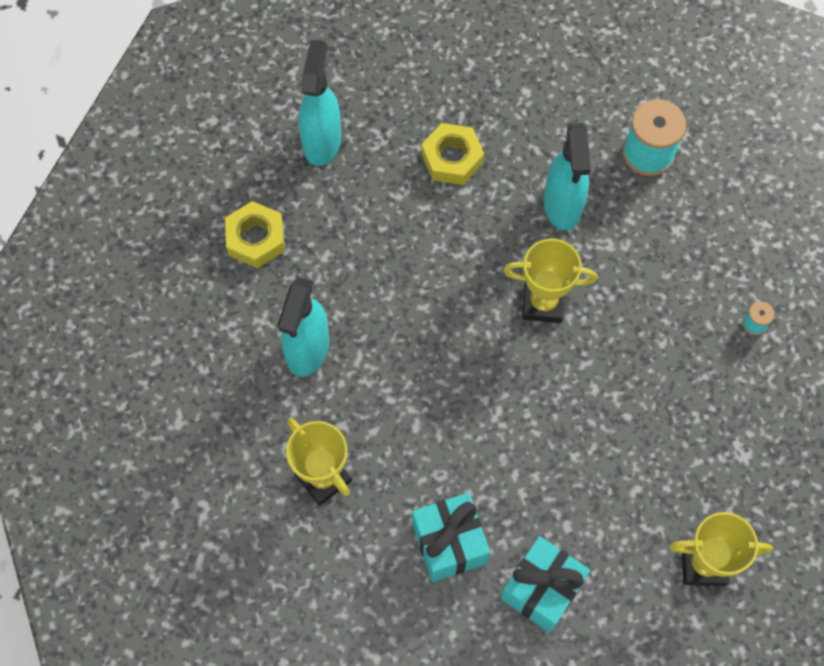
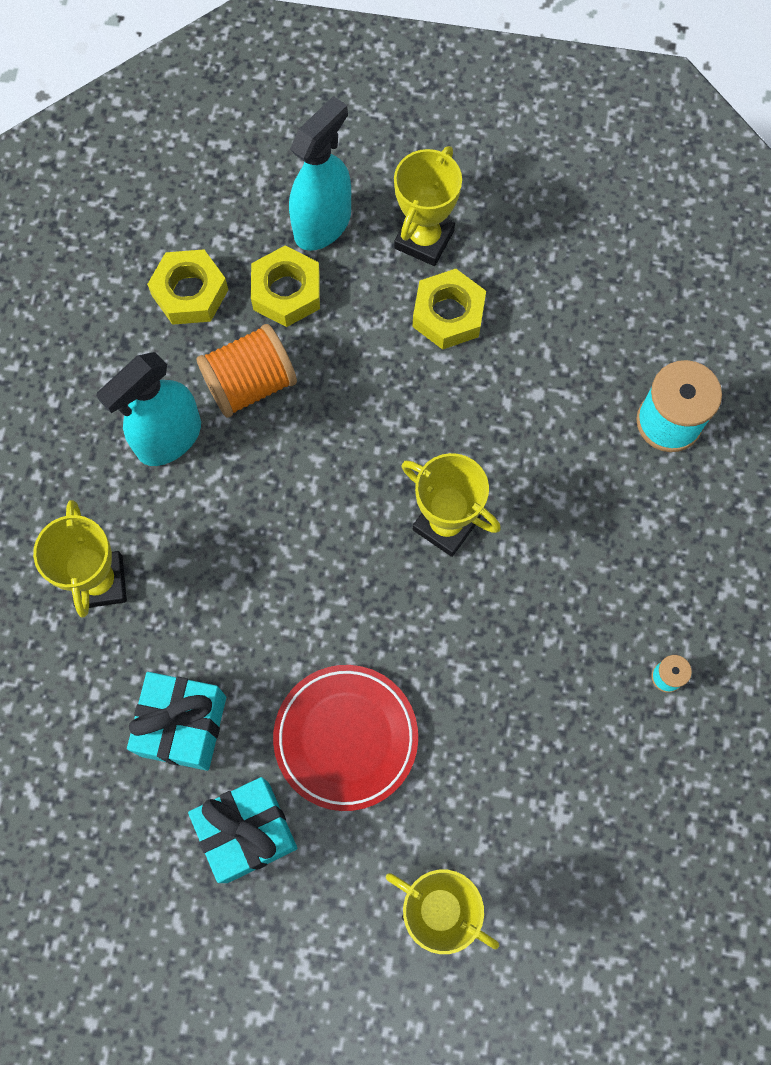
camera: 30 degrees right, 5 degrees up
turquoise spray bottle [544,123,591,230] -> none
none -> orange spool [196,324,297,418]
none -> yellow nut [251,246,320,327]
none -> red plate [273,665,418,811]
none -> yellow trophy [394,146,462,266]

